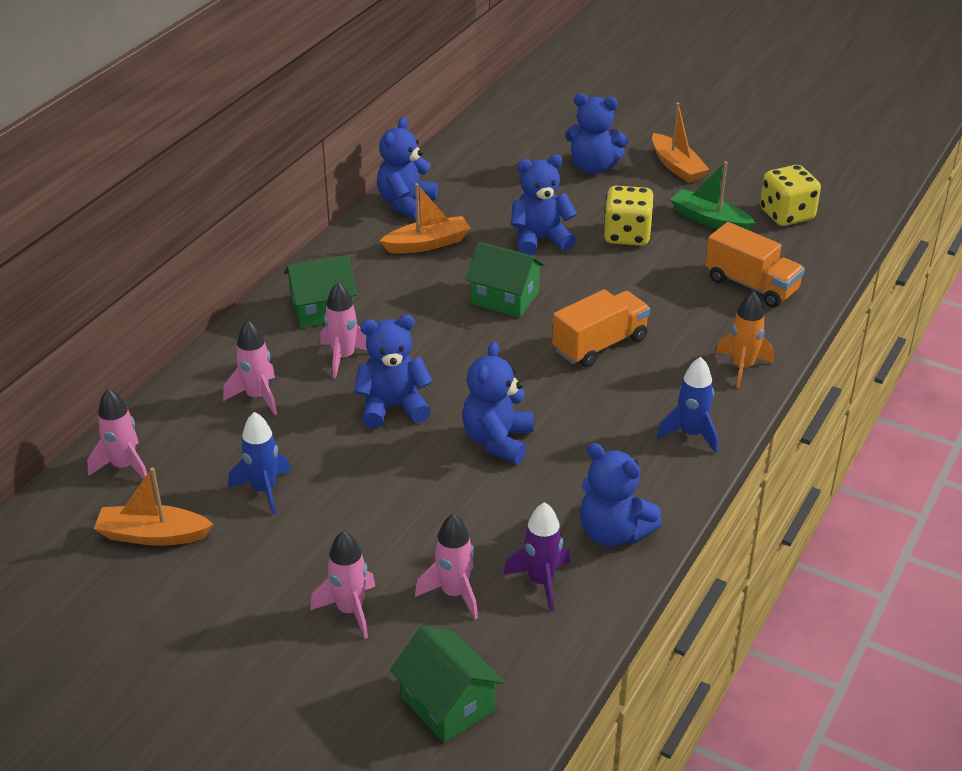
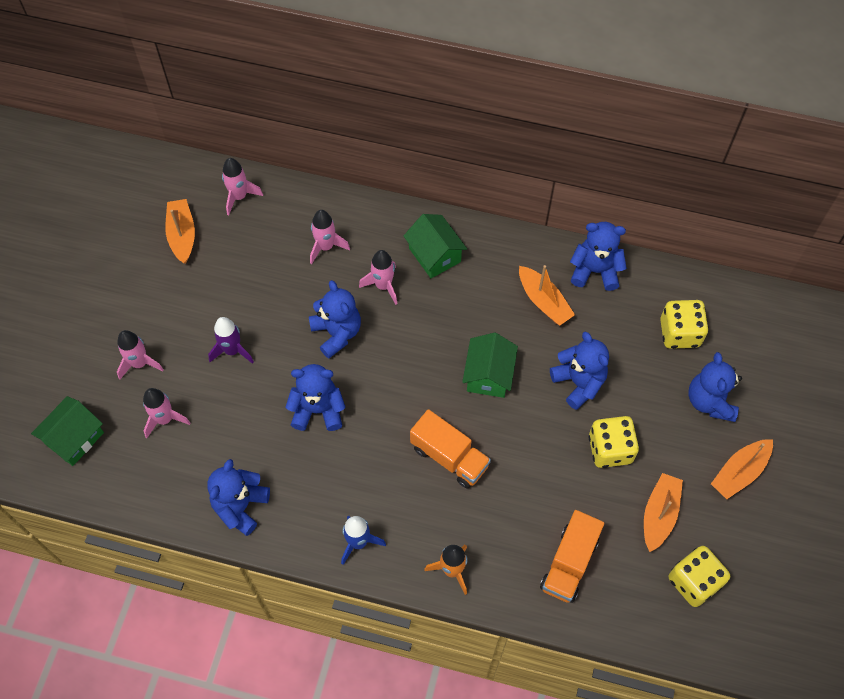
camera: 75 degrees right, 25 degrees up
blue rocket [228,412,291,515] -> none
purple rocket [503,502,570,611] -> purple rocket moved to [208,317,254,364]
green boat [670,161,755,230] -> orange boat [644,473,683,552]
none -> yellow dice [660,300,709,349]

